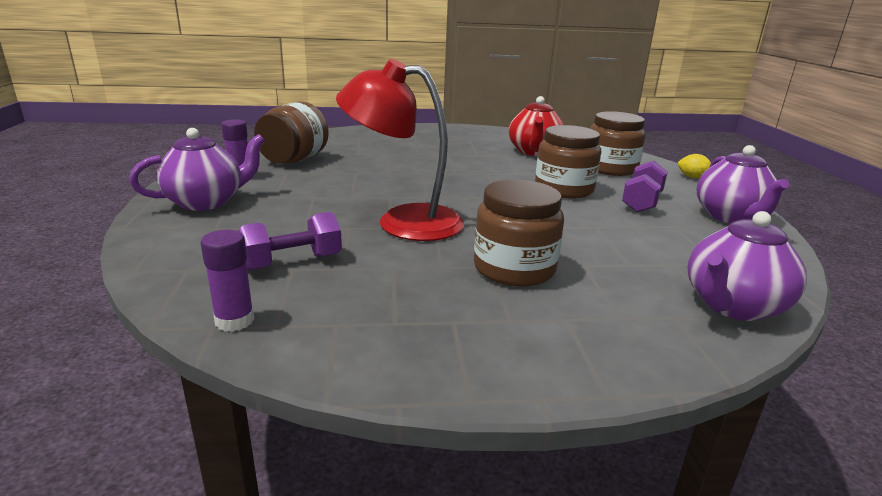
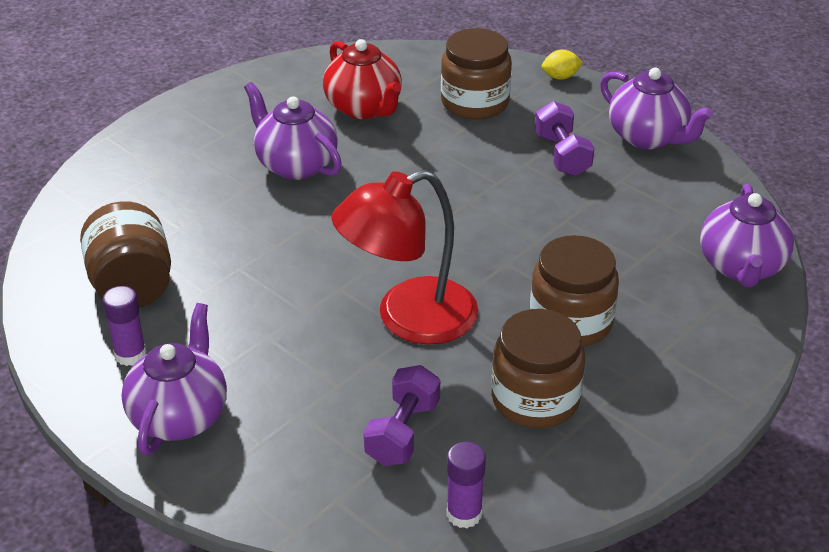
camera: 40 degrees left, 15 degrees up
brown jar [535,125,601,198] -> brown jar moved to [492,309,585,428]
none -> purple teapot [244,82,342,180]

